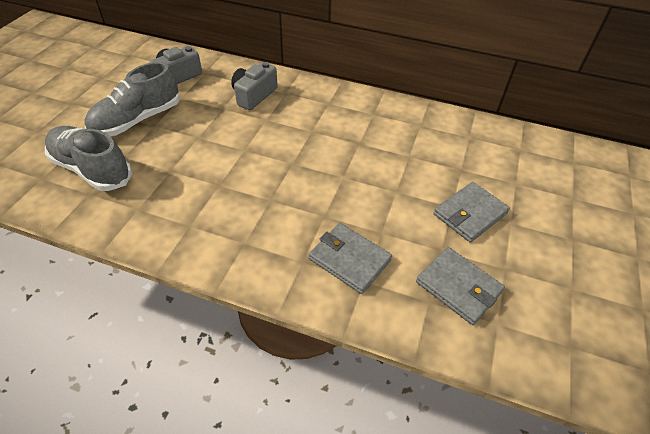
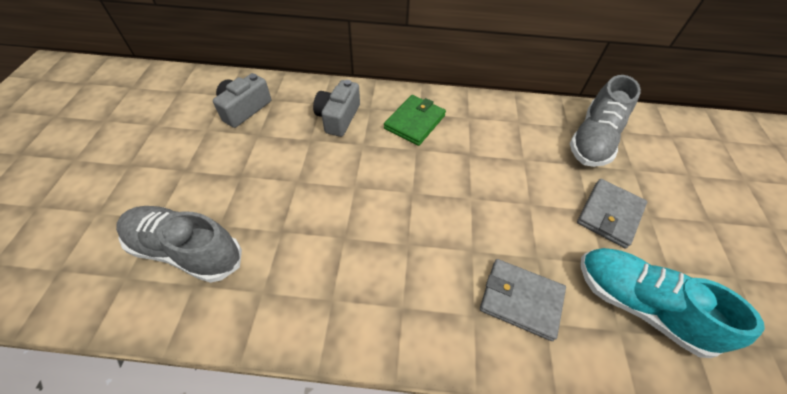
camera: 15 degrees left, 5 degrees up
grey shoe [84,62,180,136] -> grey shoe moved to [570,75,641,167]
grey wallet [416,247,505,325] -> turquoise shoe [580,248,765,358]
none -> green wallet [384,95,446,146]

